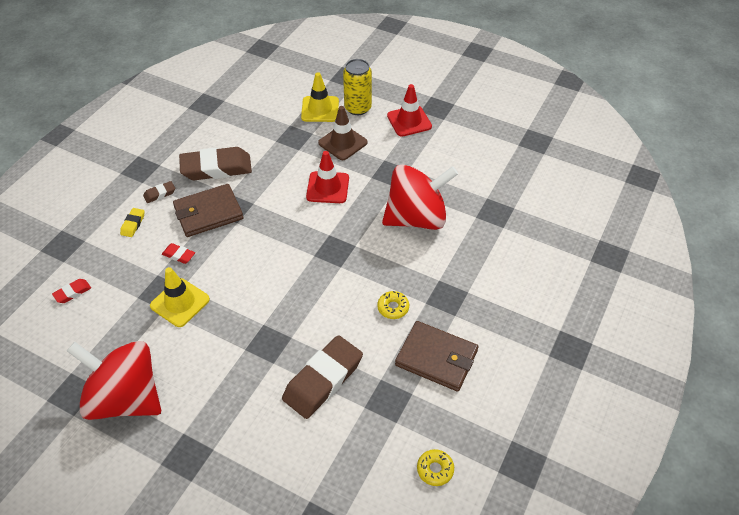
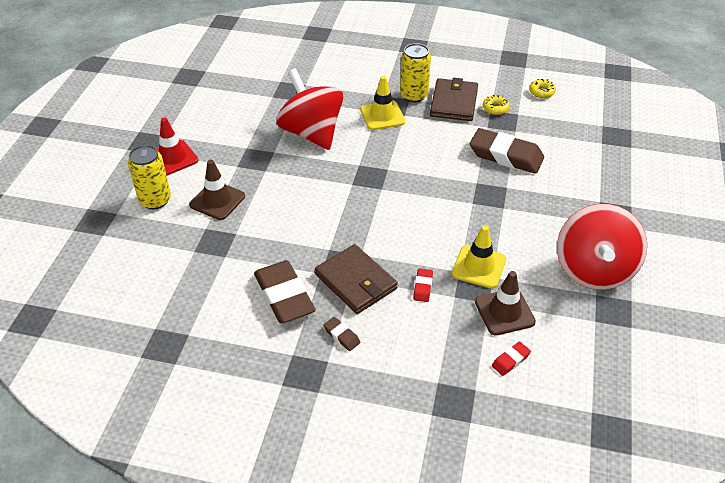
camera: 105 degrees left, 5 degrees down
red eraser [52,279,91,303] -> red eraser turned 75 degrees counterclockwise [492,342,531,376]
yellow eraser [120,208,145,237] -> none
yellow traffic cone [301,72,339,122] -> yellow traffic cone moved to [360,76,405,130]
red traffic cone [306,151,349,203] -> none
yellow donut [377,291,409,319] -> yellow donut moved to [483,95,510,115]
none -> yellow can [400,43,431,102]
none -> brown traffic cone [475,271,536,335]

